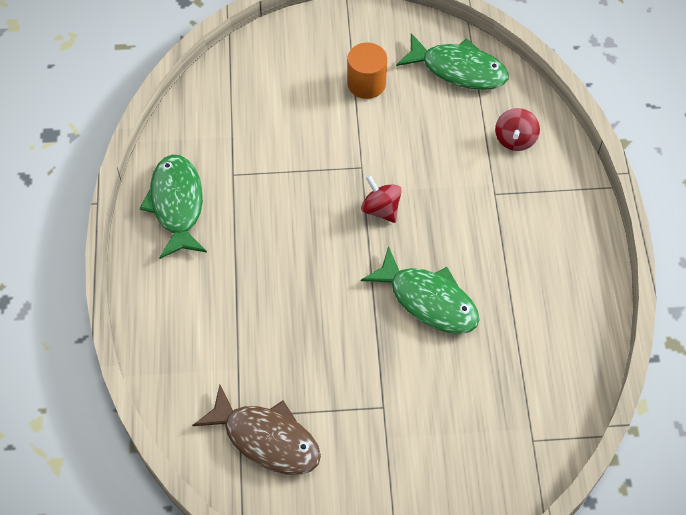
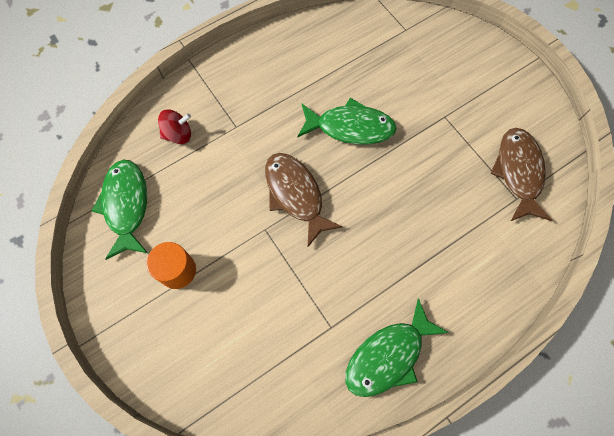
camera: 120 degrees left, 10 degrees up
red spinning top [361,175,402,223] -> brown fish [265,153,343,247]
green fish [361,246,480,334] -> green fish turned 90 degrees clockwise [297,98,397,145]

